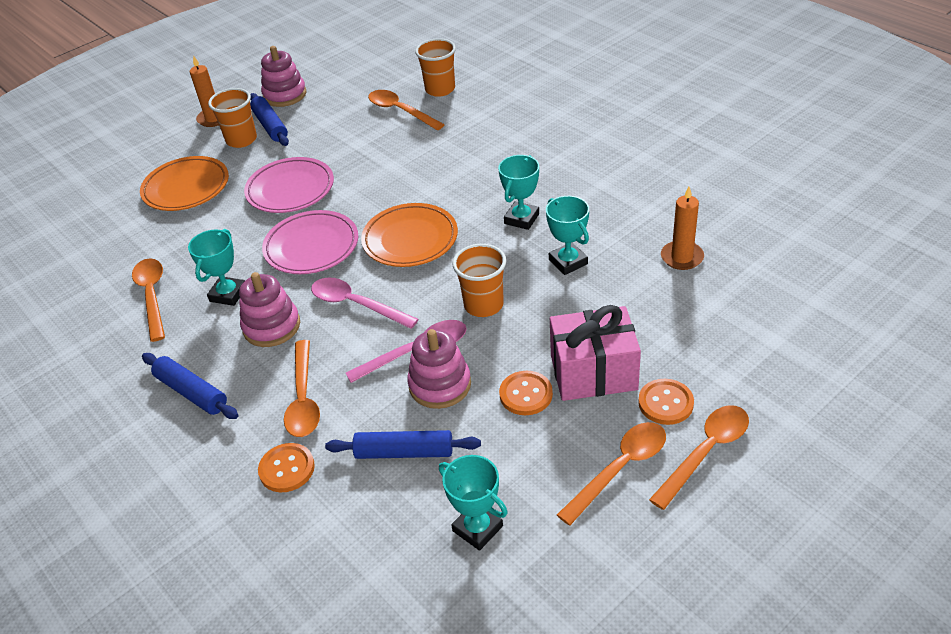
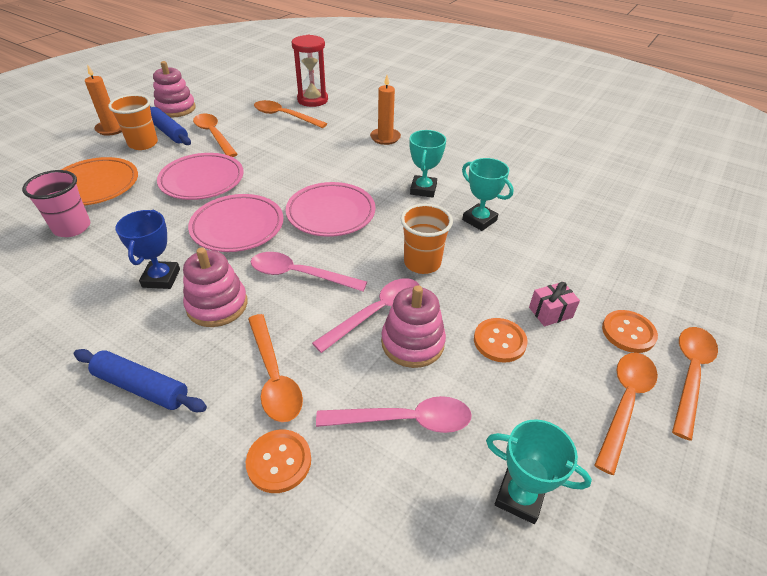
camera: 20 degrees left, 0 degrees up
orange spoon [132,258,165,342] -> orange spoon moved to [193,114,238,157]
turquoise trophy [188,229,245,306] -> blue trophy [115,210,180,289]
blue rolling pin [325,430,481,459] -> pink spoon [316,396,472,433]
orange plate [361,203,458,267] -> pink plate [286,182,376,237]
orange cup [415,38,456,97] -> red hourglass [292,35,328,107]
pink gift [550,305,641,401] -> pink gift [529,282,580,326], size x0.47
orange candle [661,187,704,270] -> orange candle moved to [370,75,401,145]
none -> pink cup [22,170,90,237]

